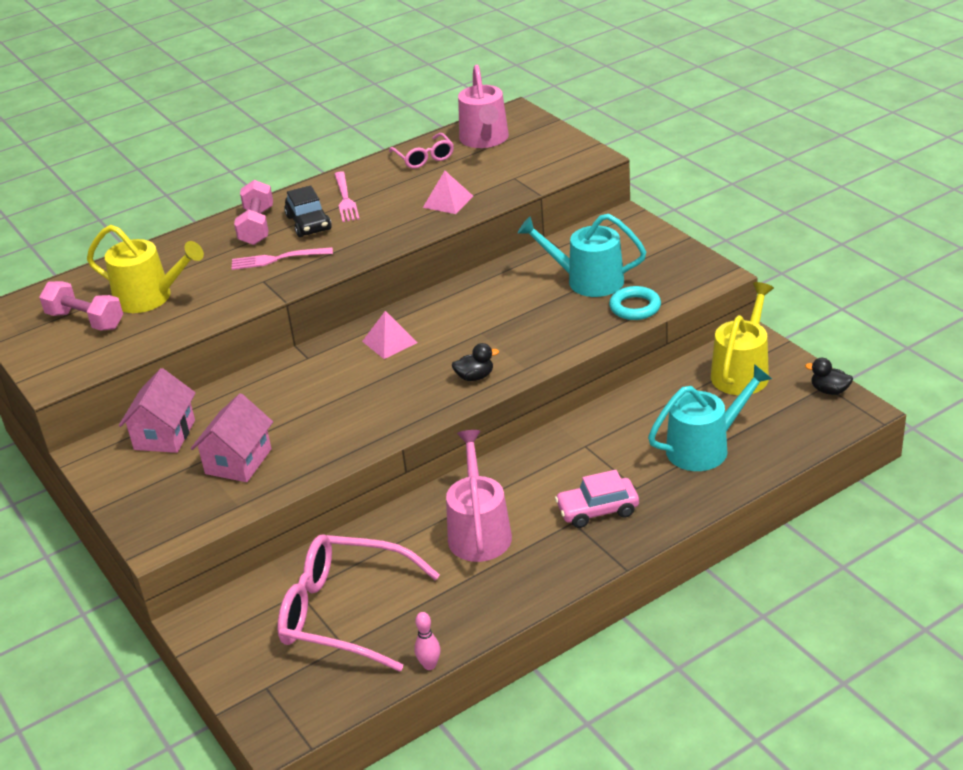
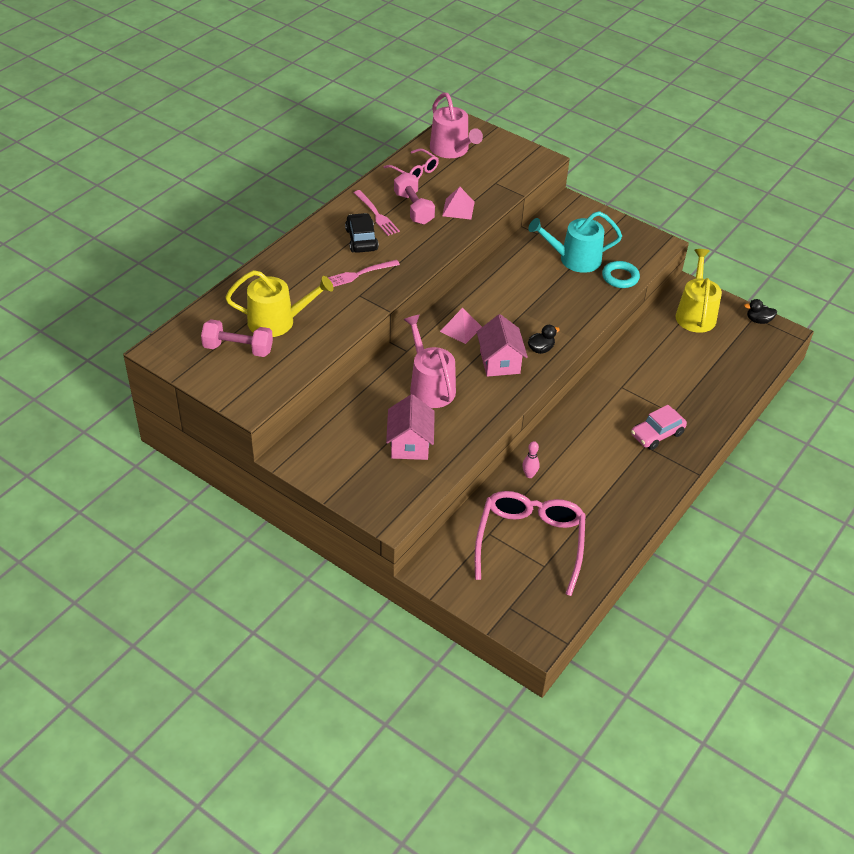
camera: 25 degrees left, 10 degrees up
pink house [119,368,196,453] -> pink house moved to [477,314,528,377]
pink dumbbell [234,180,273,245] -> pink dumbbell moved to [394,172,435,225]
pink glasses [277,534,440,672] -> pink glasses turned 105 degrees clockwise [475,491,586,596]
black car [284,185,332,237] -> black car turned 150 degrees counterclockwise [345,213,379,253]
pink bowling pin [414,612,440,670] -> pink bowling pin moved to [522,441,540,478]
pink watering can [446,430,512,562] -> pink watering can moved to [403,315,456,408]
turquoise watering can [648,364,772,471] -> none

